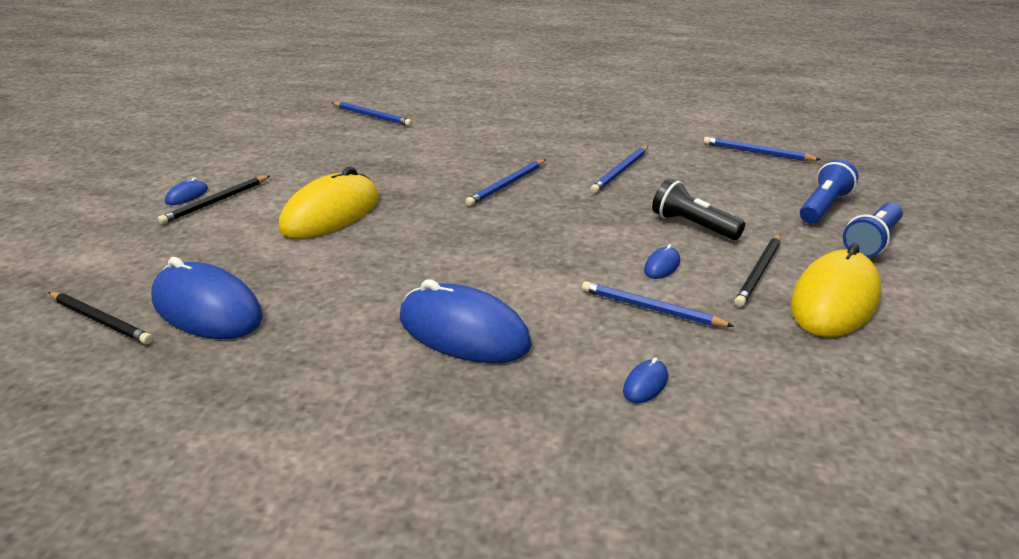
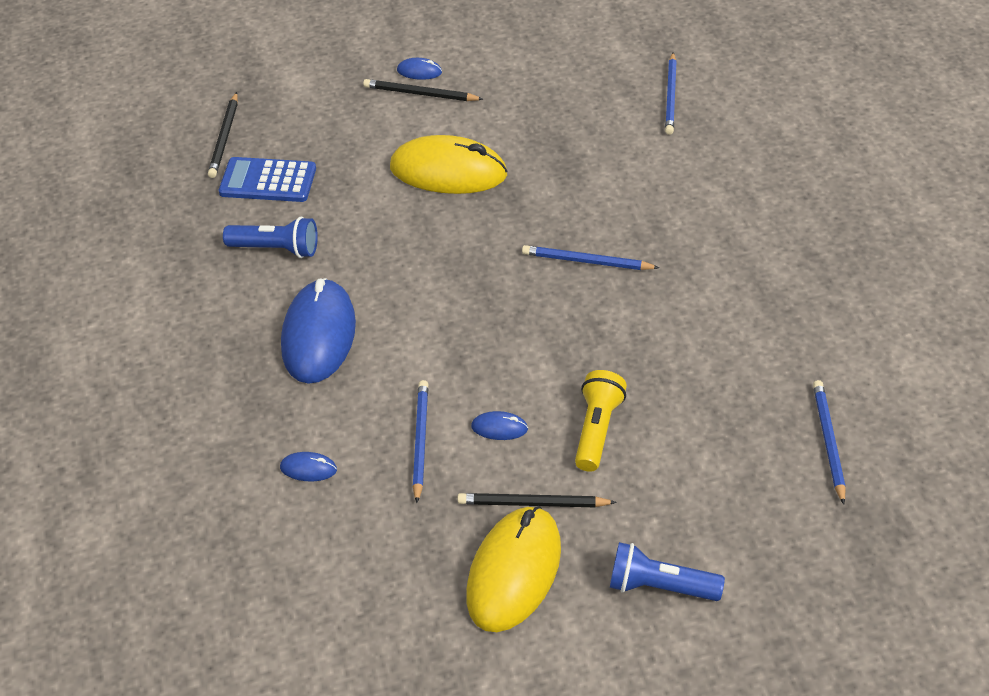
camera: 65 degrees right, 15 degrees up
blue mouse [151,257,263,339] -> blue calculator [219,157,316,202]
blue pencil [590,146,648,193] -> none
black flashlight [652,179,745,240] -> yellow flashlight [575,370,627,472]
yellow mouse [790,243,881,337] -> yellow mouse turned 75 degrees counterclockwise [466,506,561,632]
blue flashlight [800,159,858,224] -> blue flashlight moved to [223,217,318,258]

